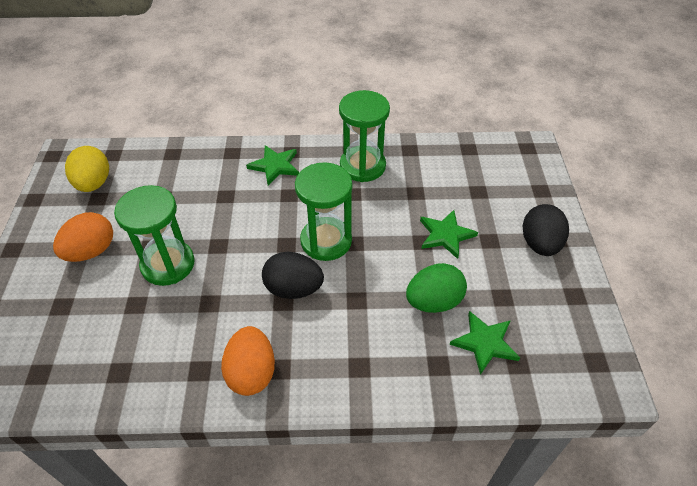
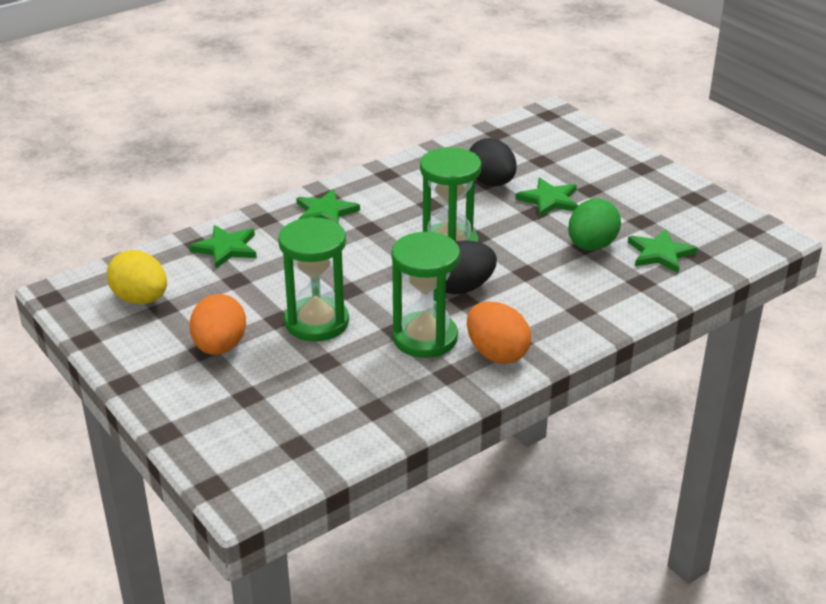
camera: 35 degrees left, 15 degrees down
green hourglass [339,90,390,182] -> green hourglass moved to [391,232,460,358]
black egg [523,204,569,256] -> black egg moved to [469,138,517,186]
none -> green star [189,225,257,269]

